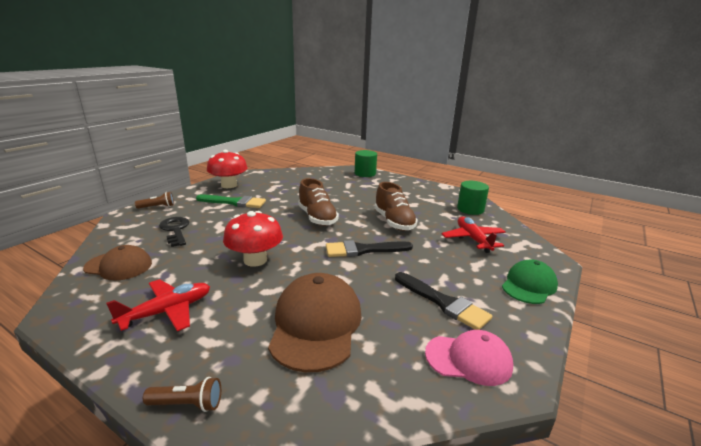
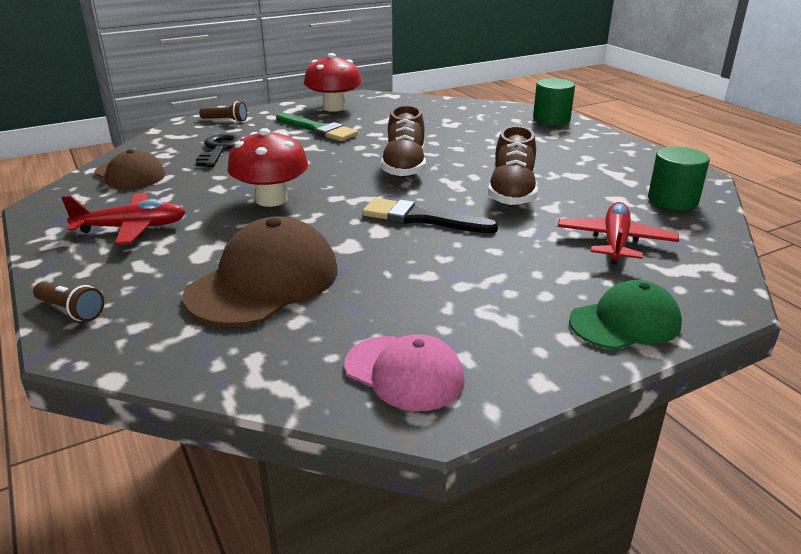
camera: 30 degrees right, 5 degrees up
black brush [395,272,492,330] -> none

